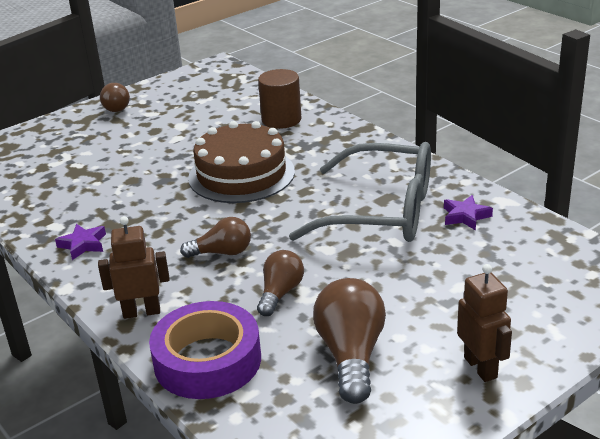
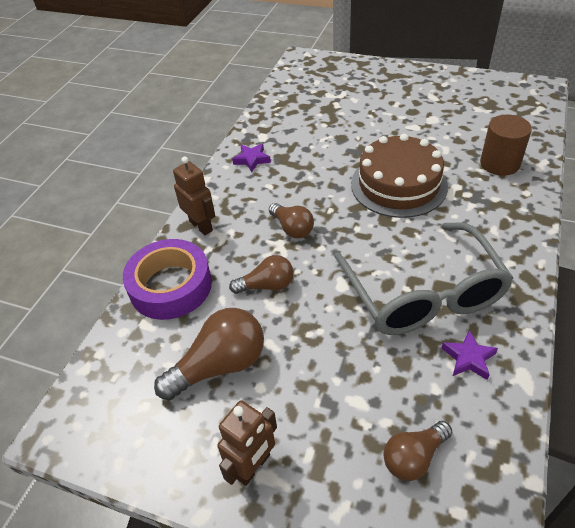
camera: 60 degrees right, 15 degrees up
brown light bulb [100,83,130,112] -> brown light bulb moved to [384,421,452,481]

